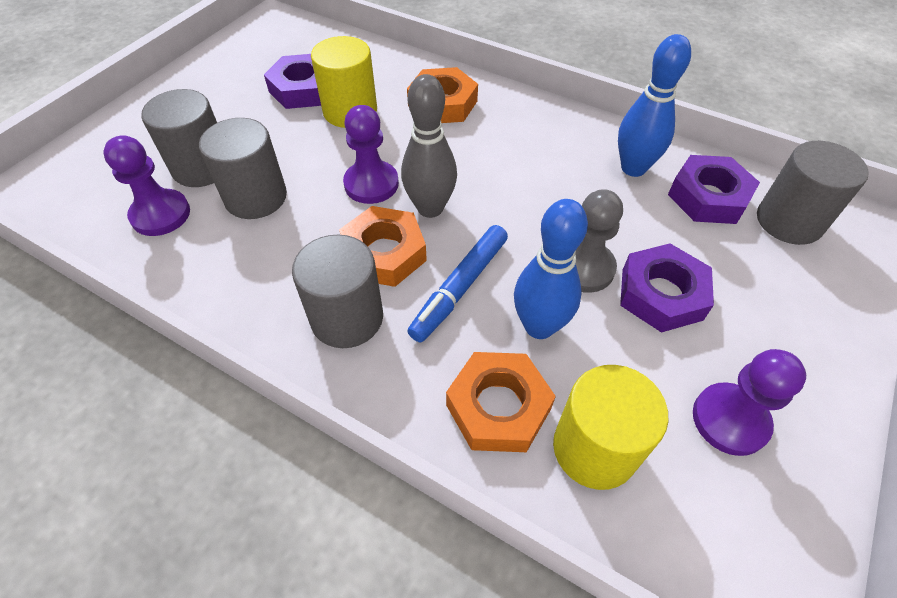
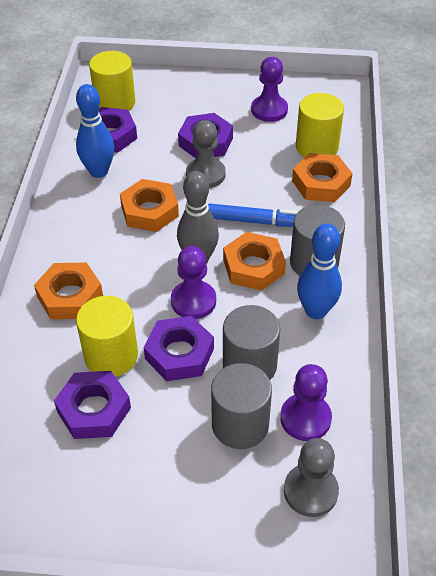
camera: 115 degrees left, 5 degrees down
blue bowling pin [514,199,588,339] -> blue bowling pin moved to [297,223,342,319]
grey cylinder [757,141,869,245] -> yellow cylinder [89,51,135,111]
none -> orange nut [120,179,179,232]
none -> purple nut [144,316,214,381]
none -> grey pawn [284,438,339,517]

